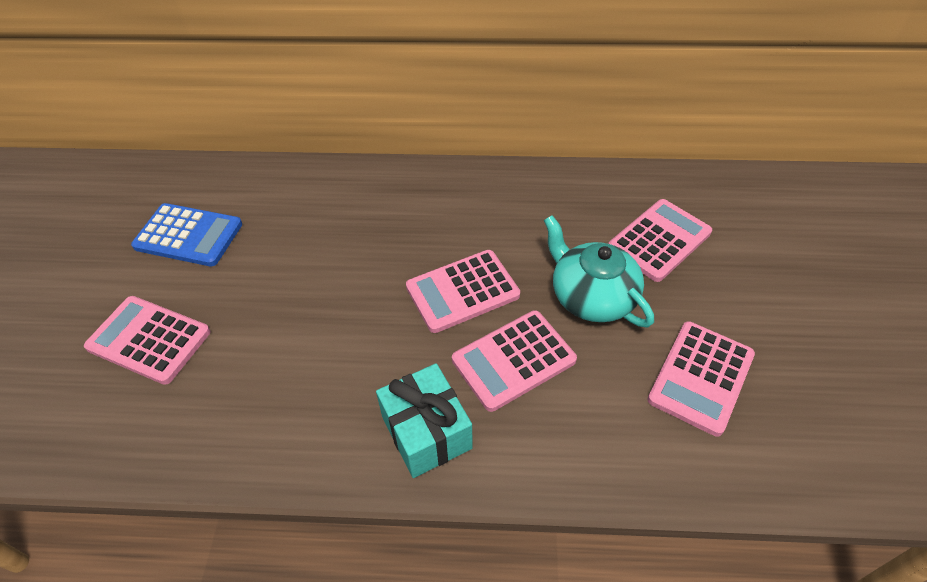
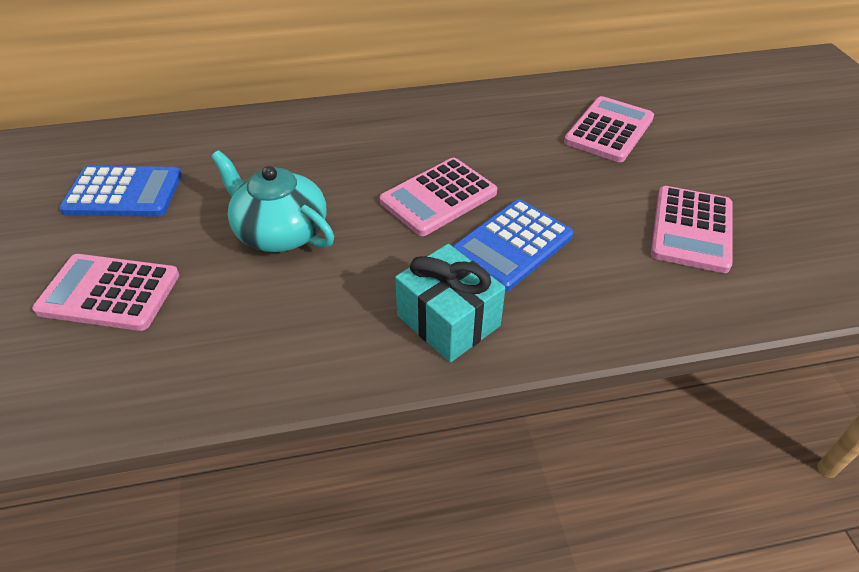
camera: 15 degrees left, 5 degrees down
pink calculator [452,310,577,412] -> blue calculator [453,199,573,292]
turquoise teapot [544,215,654,328] -> turquoise teapot moved to [211,150,334,252]

